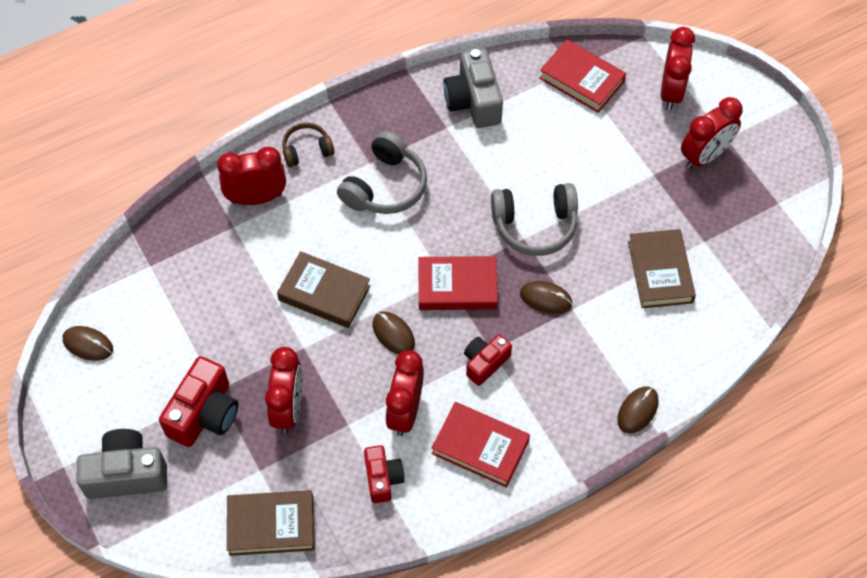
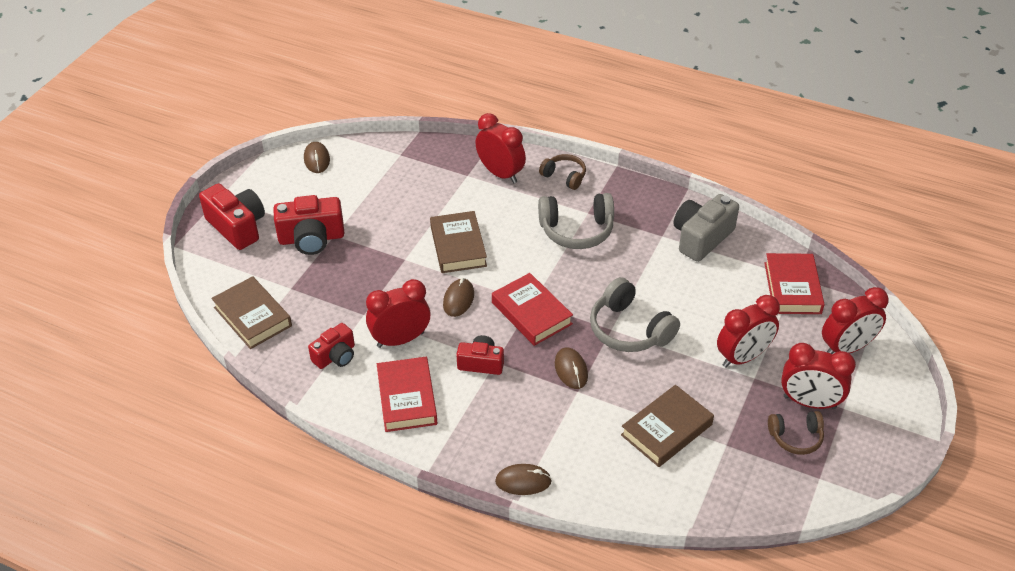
camera: 55 degrees right, 15 degrees down
grey camera [77,429,167,499] -> red camera [199,184,265,250]
red clock [265,347,302,433] -> red clock moved to [717,295,780,368]
none -> brown headphones [768,411,824,455]

